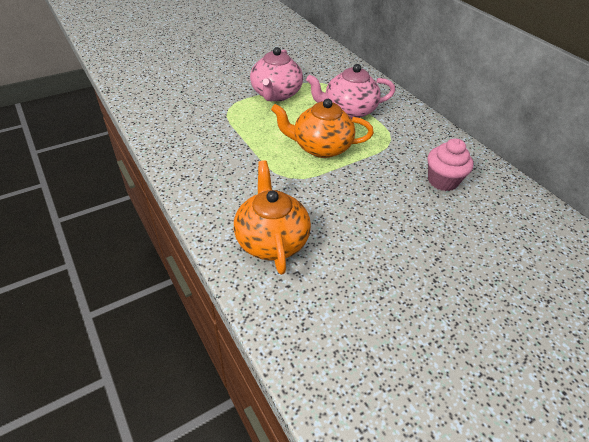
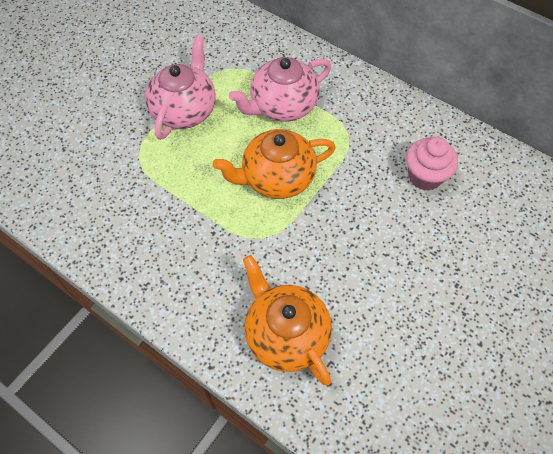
camera: 20 degrees left, 15 degrees up
pink teapot [250,47,303,101] -> pink teapot turned 150 degrees counterclockwise [145,35,216,140]

